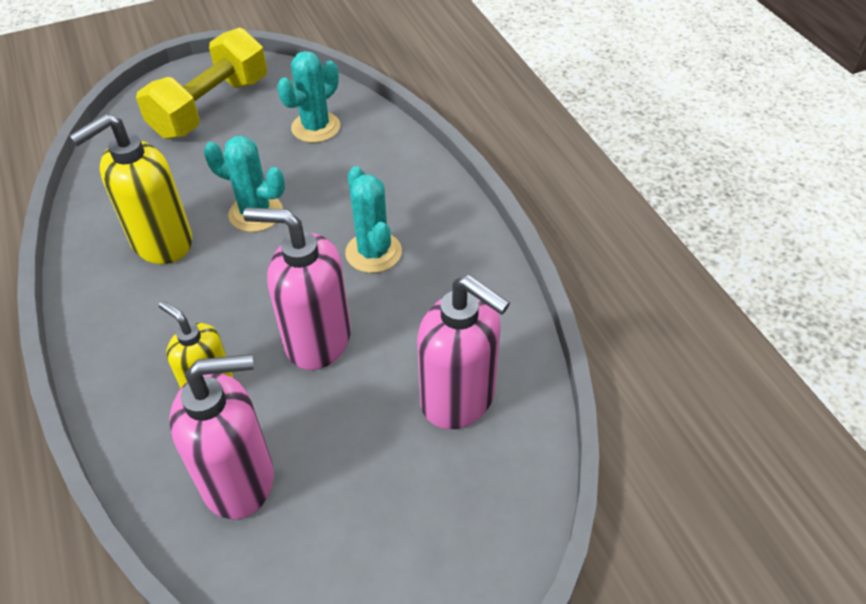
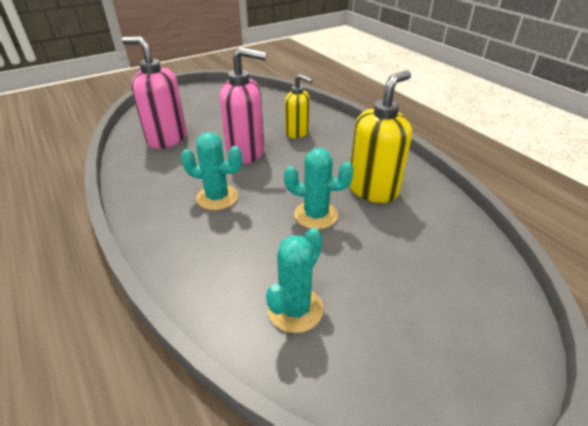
camera: 170 degrees right, 10 degrees down
yellow dumbbell [136,28,267,139] -> none
pink soap dispenser [169,354,274,519] -> none
turquoise cactus [345,166,402,273] -> turquoise cactus turned 45 degrees counterclockwise [181,132,242,210]

